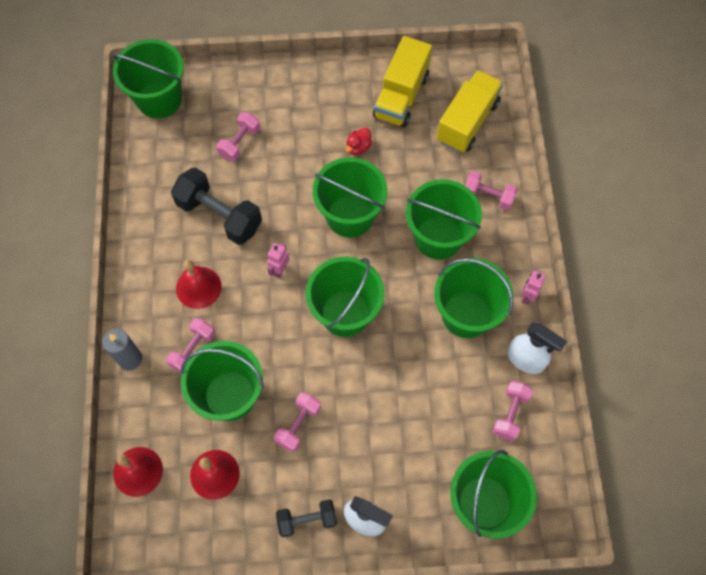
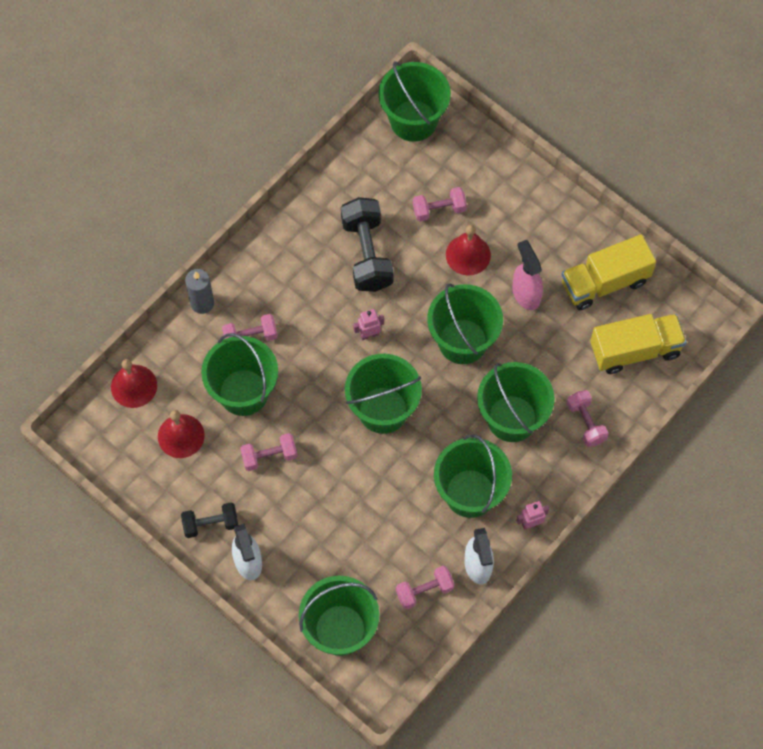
camera: 45 degrees right, 0 degrees up
red bell [176,260,222,309] -> red bell moved to [446,225,491,275]
black dumbbell [276,499,337,537] -> black dumbbell turned 45 degrees counterclockwise [181,502,238,538]
red duck [345,128,372,155] -> pink spray bottle [512,240,543,310]

